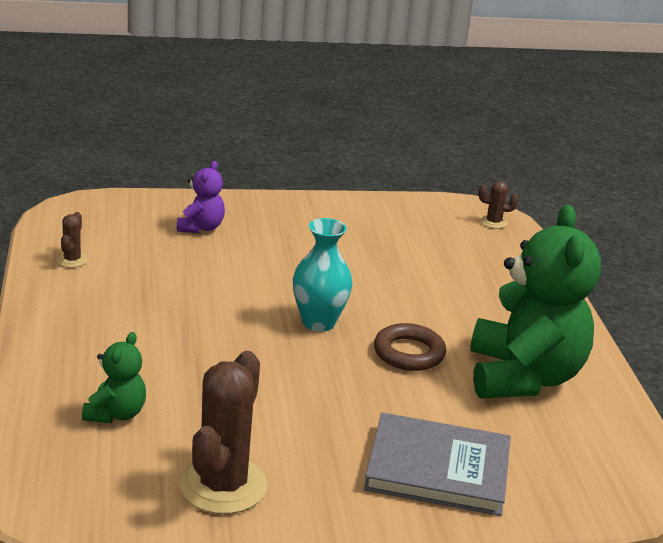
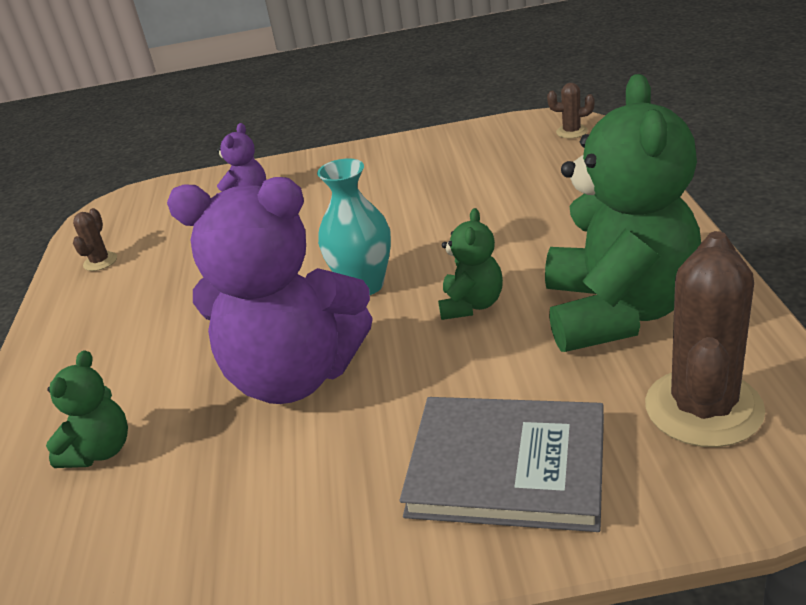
camera: 10 degrees right, 5 degrees up
brown cactus [179,351,268,514] -> brown cactus moved to [645,231,765,447]
brown ring [374,323,446,371] -> green teddy bear [438,208,503,320]
none -> purple teddy bear [167,177,373,404]

